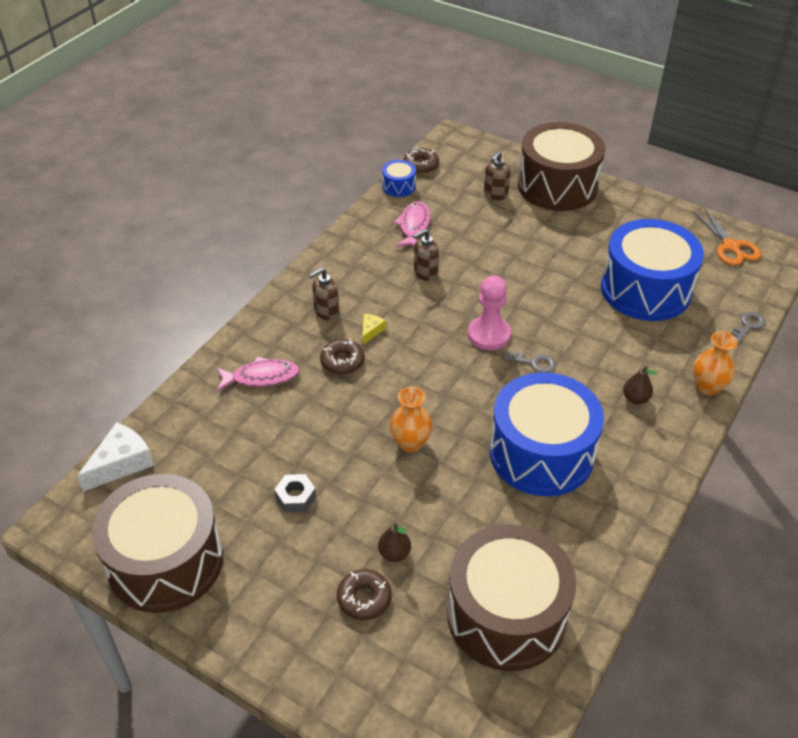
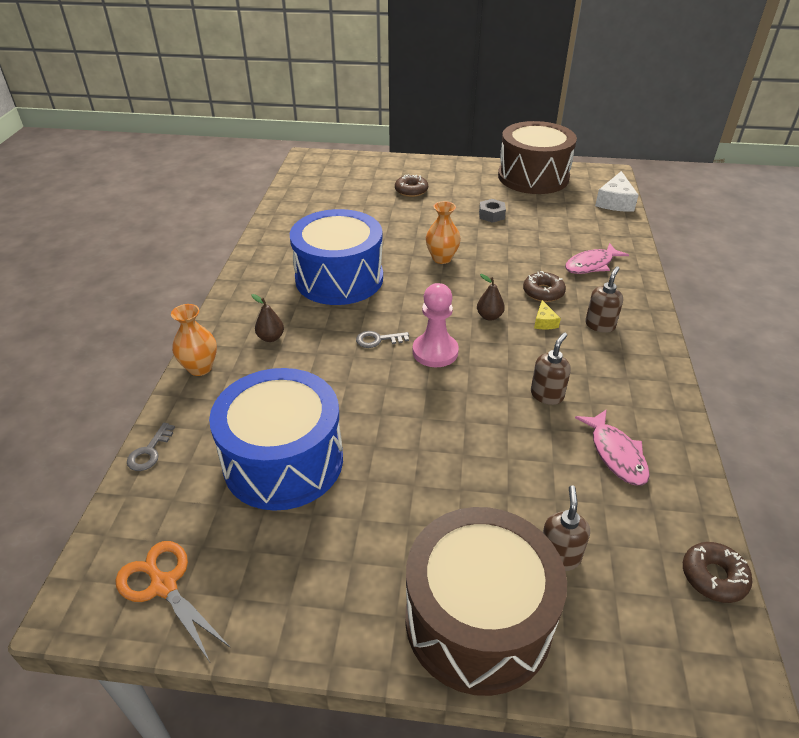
camera: 155 degrees right, 5 degrees down
brown pear [378,523,411,562] -> brown pear moved to [477,274,505,321]
blue drum [382,160,416,197] -> none
brown drum [447,524,576,671] -> none

